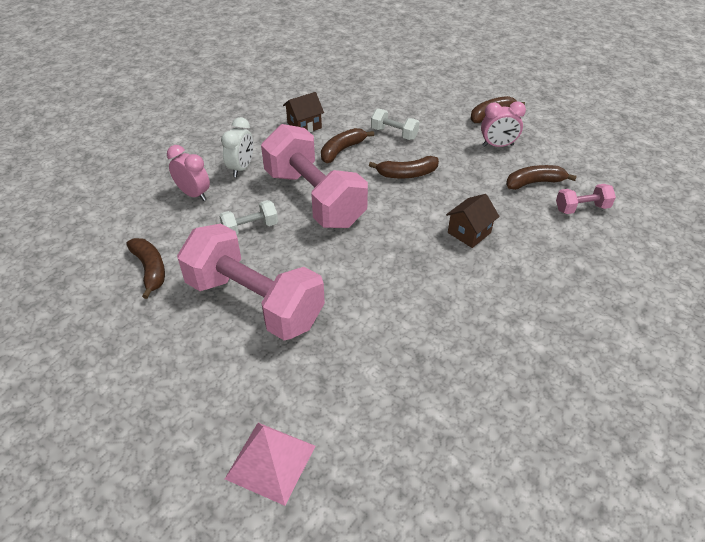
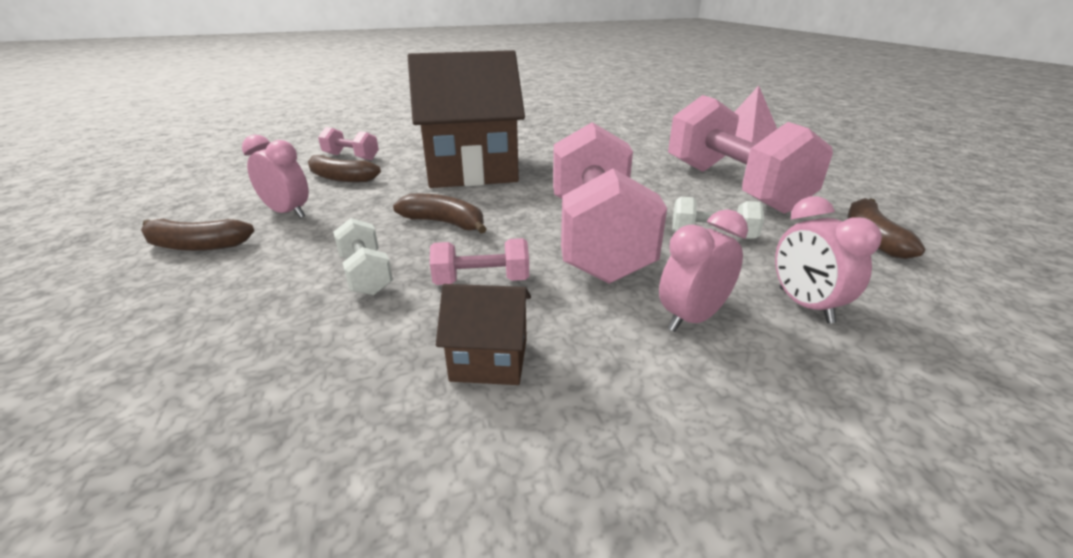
camera: 145 degrees left, 15 degrees down
white clock [221,117,253,177] -> pink clock [659,209,748,332]
brown banana [321,128,374,163] -> pink dumbbell [430,238,529,285]
brown house [446,194,500,248] -> brown house [408,50,525,188], size x2.41

